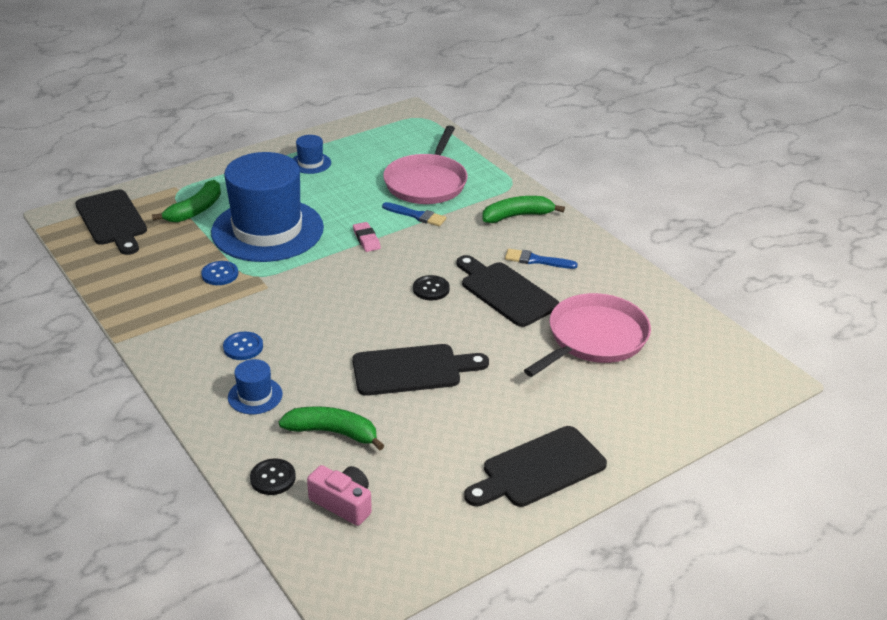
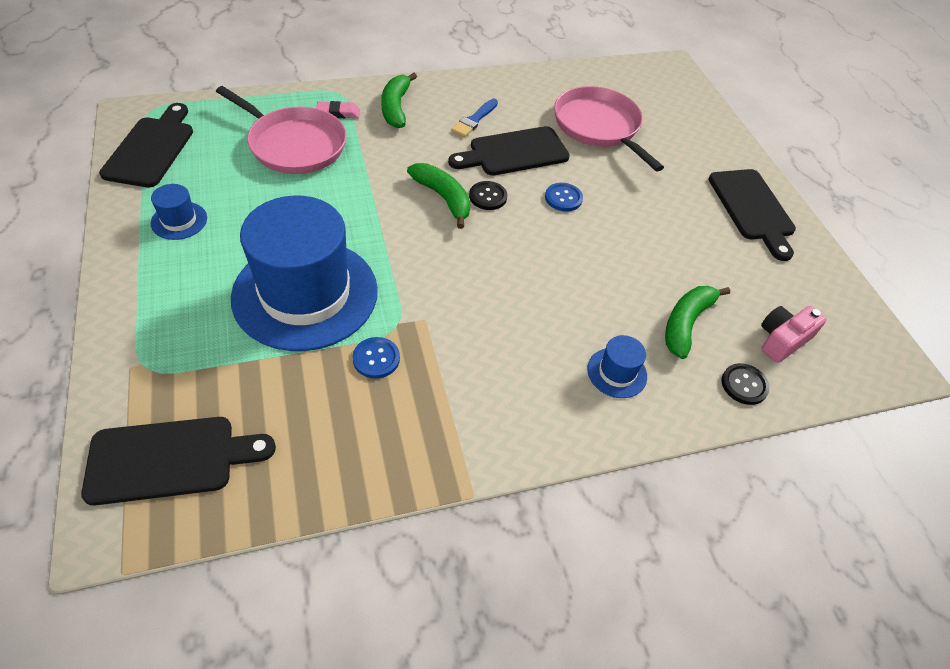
camera: 75 degrees left, 15 degrees up
green banana [152,180,221,222] -> green banana moved to [407,163,471,229]
blue button [223,332,263,360] -> blue button moved to [545,183,583,211]
pink eraser [353,222,381,252] -> pink eraser moved to [316,101,360,118]
black cutting board [353,344,489,396] -> black cutting board moved to [99,103,193,187]
blue brush [382,202,446,226] -> none

